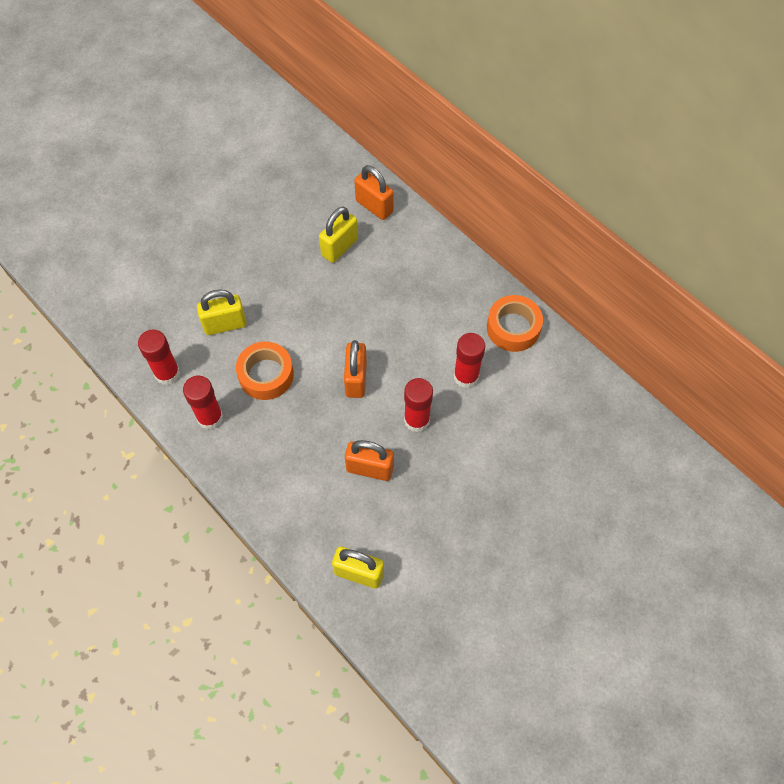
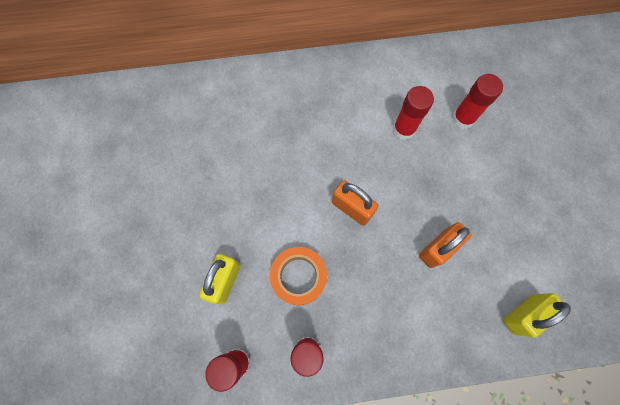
camera: 55 degrees left, 10 degrees up
yellow padlock [319,207,358,263] -> none
orange padlock [354,165,394,220] -> none
red glue stick [404,378,433,432] -> red glue stick moved to [452,74,503,129]
orange tape [487,295,543,352] -> none

